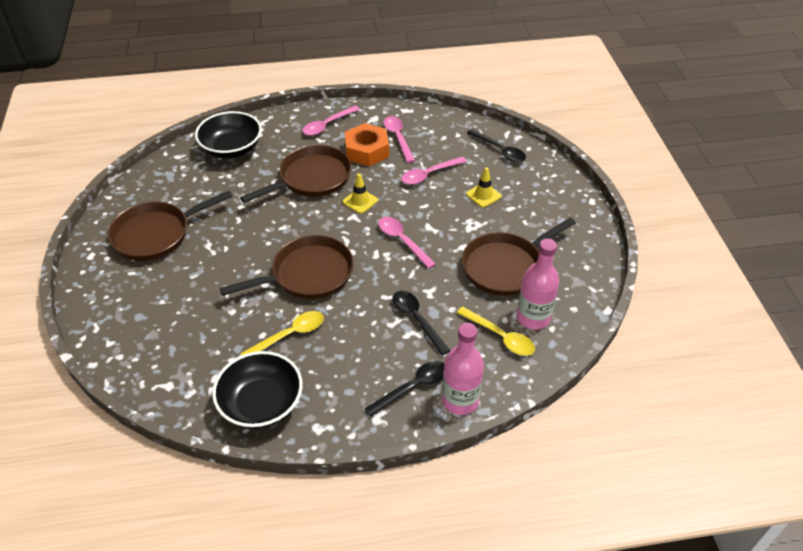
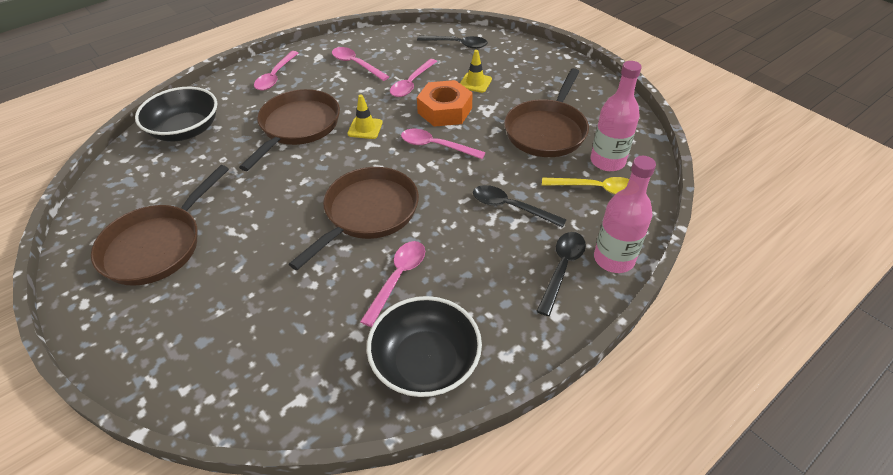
camera: 30 degrees left, 0 degrees up
yellow spoon [241,311,324,355] -> pink spoon [360,241,425,327]
orange nut [345,123,389,166] -> orange nut moved to [417,80,473,127]

